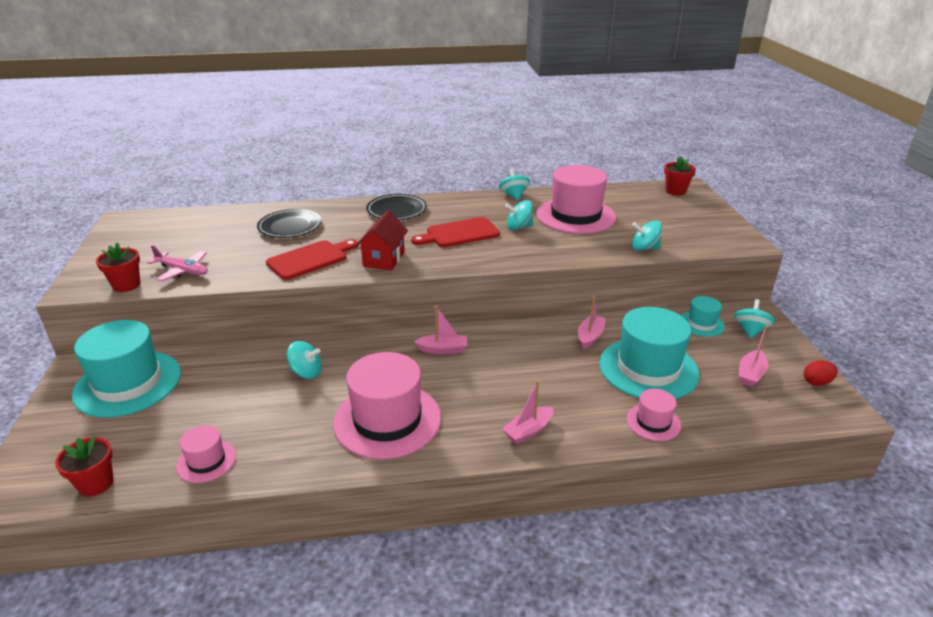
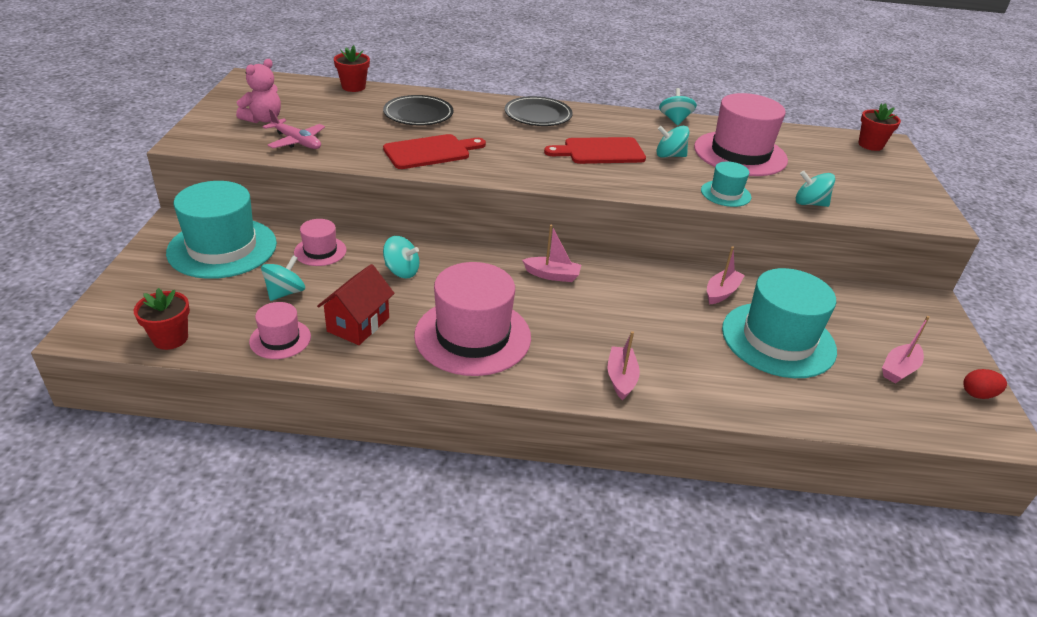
camera: 10 degrees right, 5 degrees up
red flower pot [96,243,140,292] -> red flower pot moved to [334,45,370,92]
red house [356,211,408,271] -> red house moved to [317,264,395,345]
pink boat [502,380,554,444] -> pink boat turned 120 degrees clockwise [607,331,640,400]
pink hat [627,389,681,441] -> pink hat moved to [294,219,347,266]
turquoise hat [681,296,725,337] -> turquoise hat moved to [701,161,751,207]
turquoise spinning top [734,299,775,338] -> turquoise spinning top moved to [261,255,305,301]
none -> pink teddy bear [236,59,281,123]

